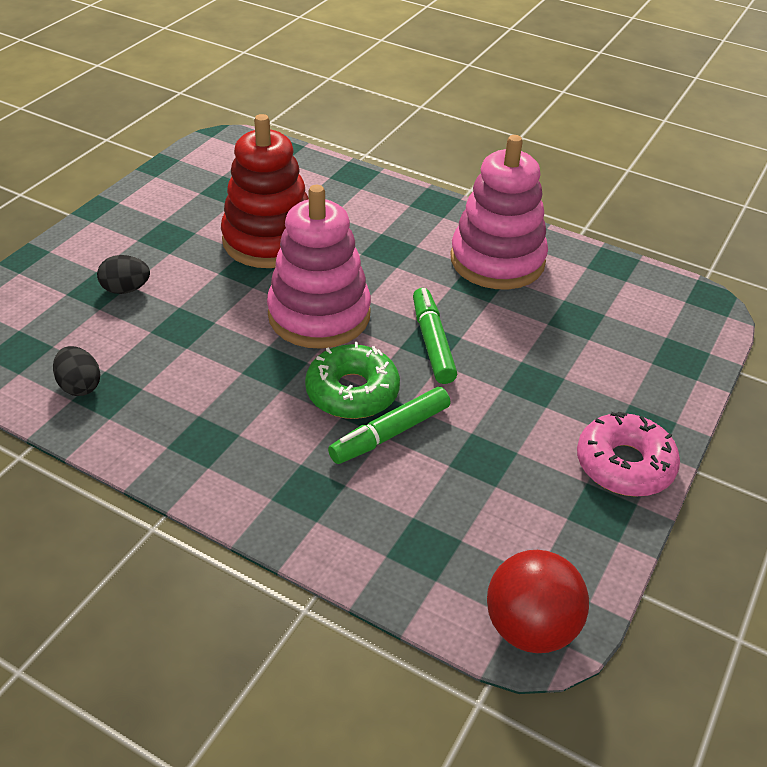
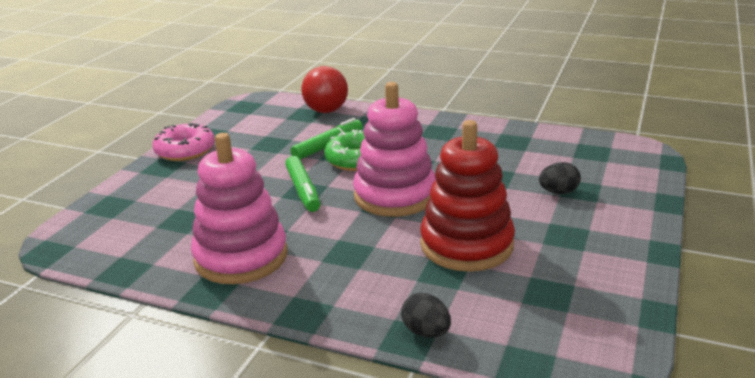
camera: 175 degrees right, 15 degrees down
black egg [53,346,101,396] -> black egg moved to [401,293,451,338]
red ball [487,550,589,653] -> red ball moved to [301,66,348,113]

